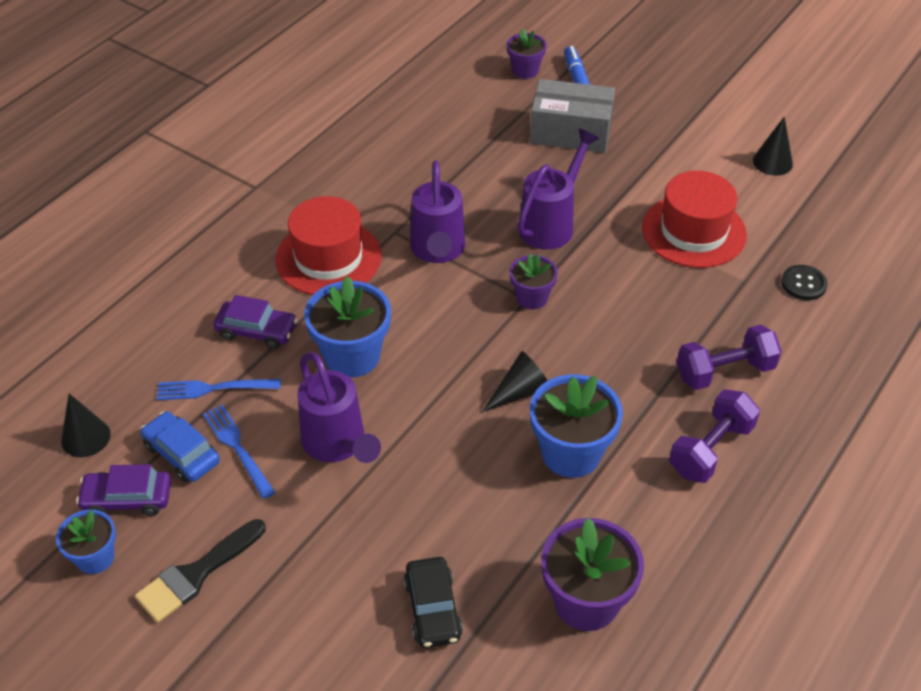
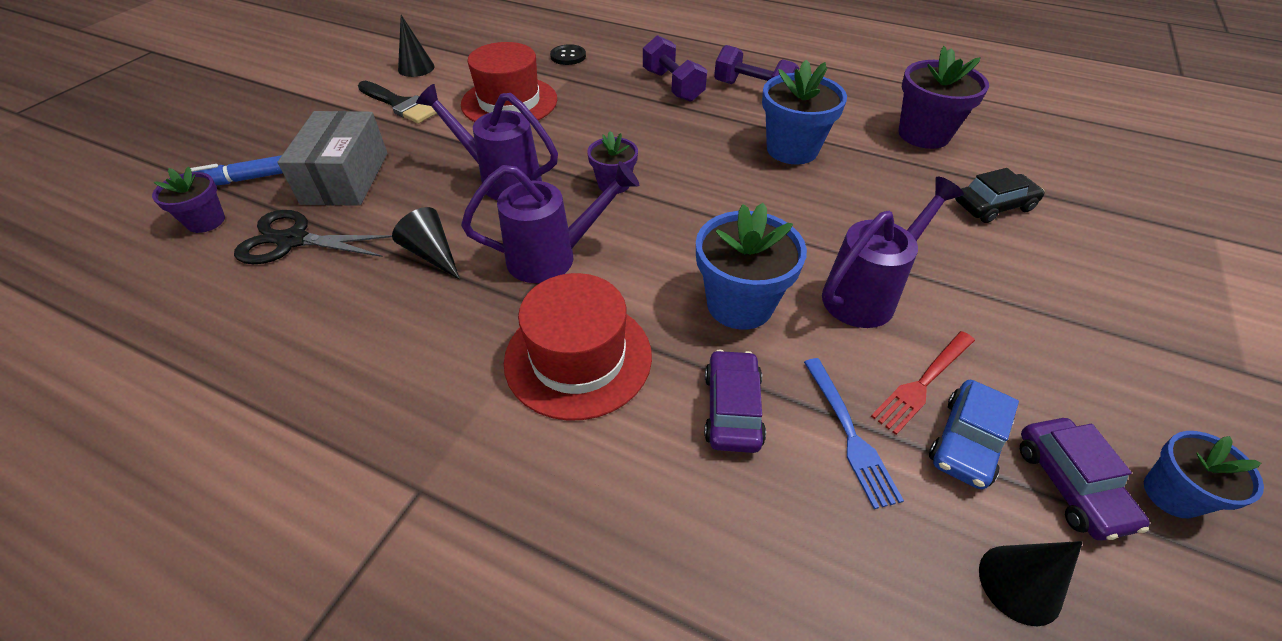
camera: 100 degrees left, 0 degrees up
black brush [135,519,266,623] -> black brush moved to [358,81,437,124]
blue fork [203,404,275,499] -> red fork [871,331,975,435]
black cone [482,351,548,412] -> black cone moved to [392,207,460,280]
none -> black scissors [234,210,392,264]

